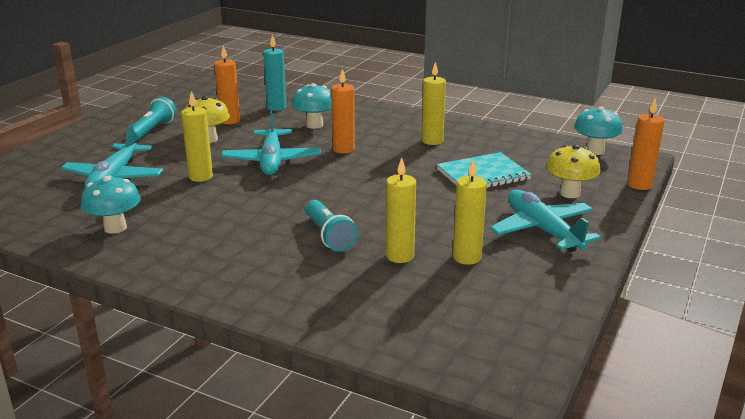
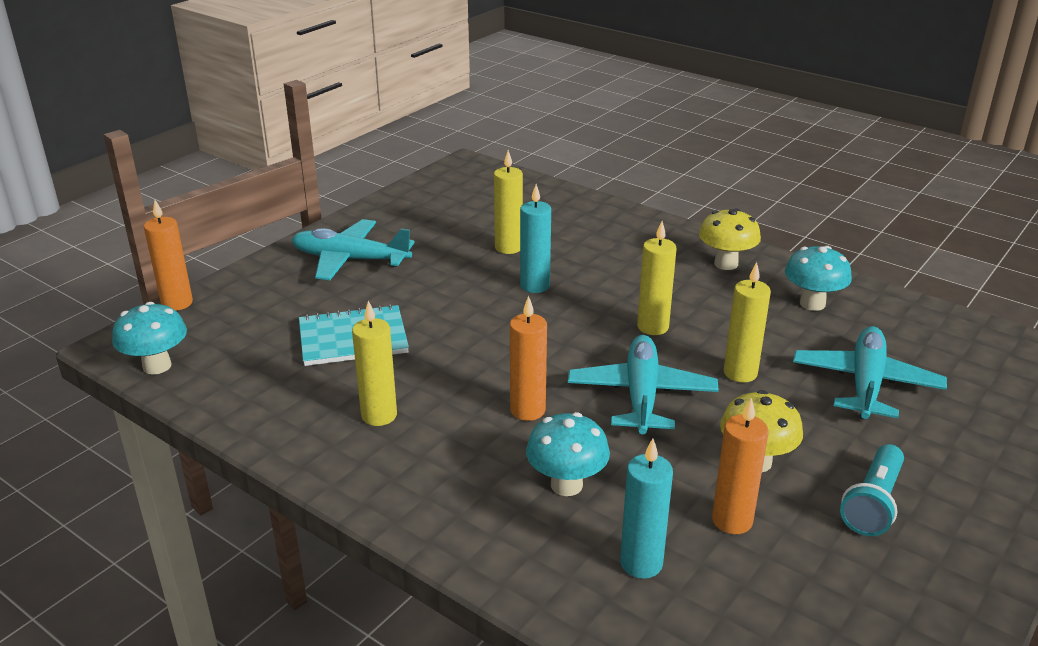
camera: 170 degrees left, 5 degrees up
turquoise flashlight [305,200,358,252] -> none
yellow candle [453,158,487,265] -> yellow candle moved to [637,221,677,335]
turquoise plane [490,190,601,252] -> turquoise plane turned 120 degrees clockwise [291,219,415,280]
yellow mushroom [546,145,600,198] -> yellow mushroom moved to [699,208,761,270]
none -> turquoise candle [520,184,551,293]

